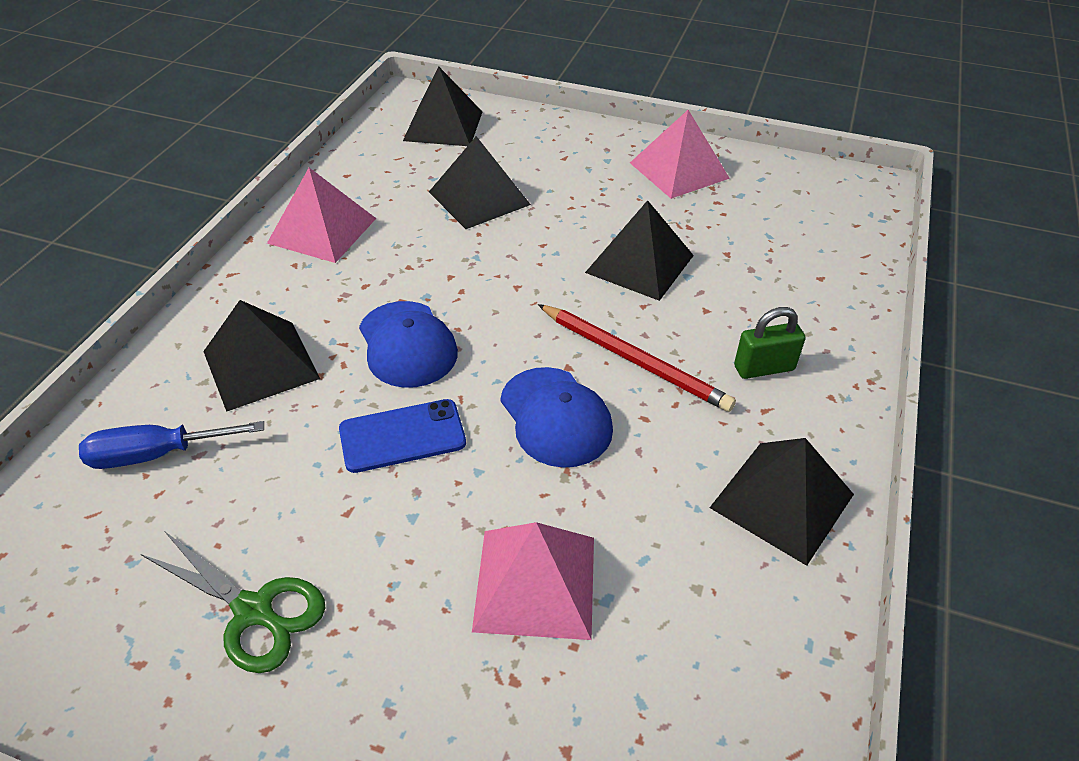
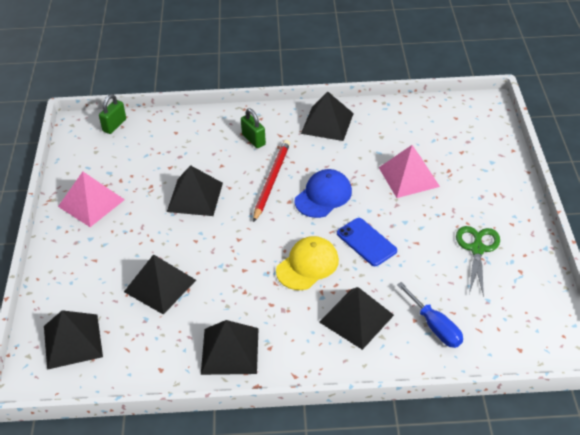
camera: 110 degrees left, 0 degrees up
pink pyramid [267,168,376,263] -> black pyramid [201,320,259,375]
blue cap [359,301,458,388] -> yellow cap [276,236,339,290]
none -> green padlock [99,94,126,134]

